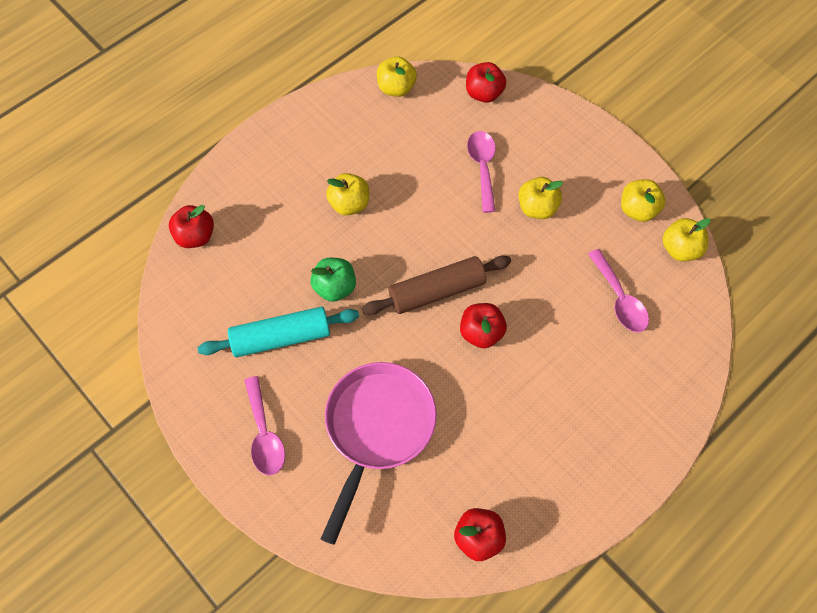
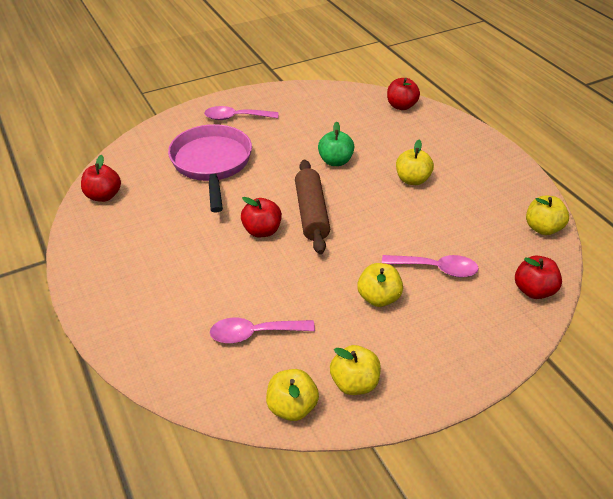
camera: 105 degrees right, 20 degrees down
turquoise rolling pin [197,307,359,357] -> none
pink pan [321,362,437,545] -> pink pan turned 135 degrees counterclockwise [168,124,252,213]

